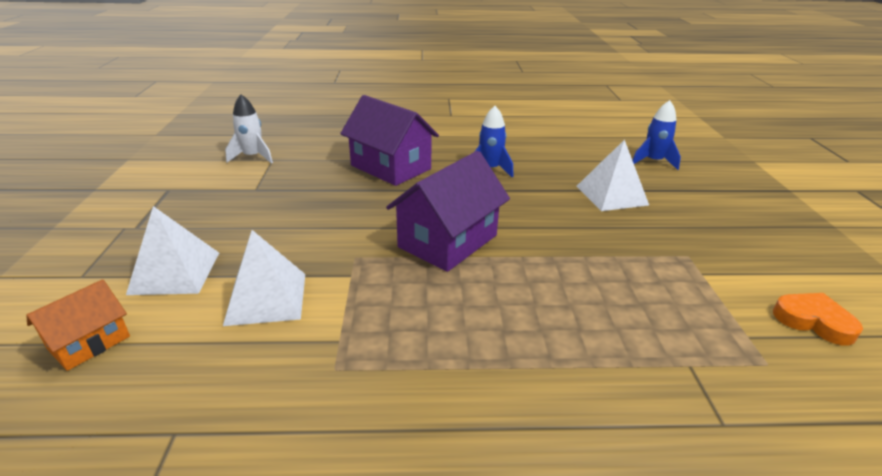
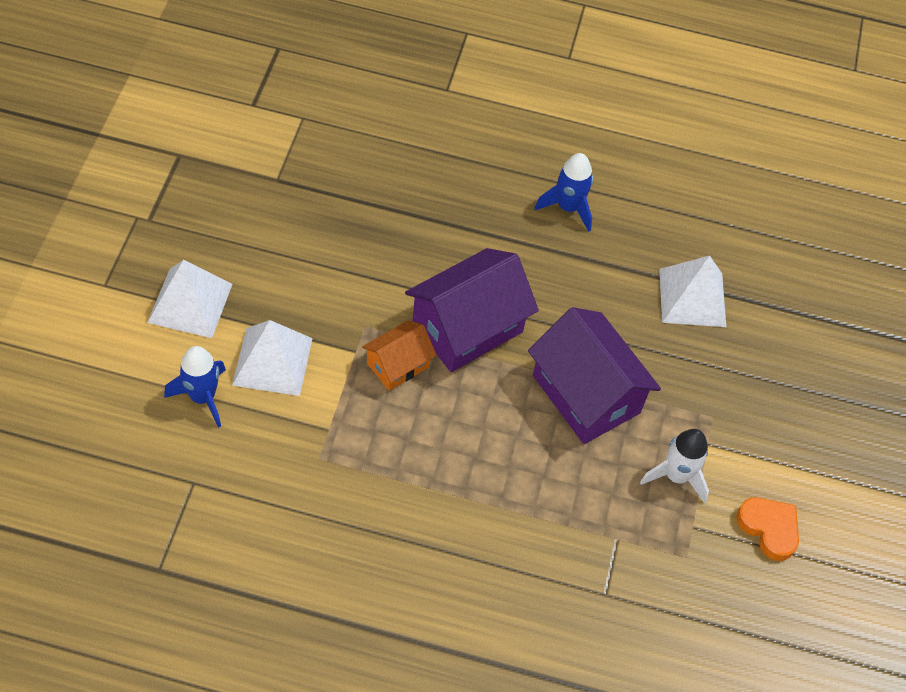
camera: 10 degrees right, 25 degrees up
orange house [26,279,130,371] -> orange house moved to [362,320,437,391]
white rocket [225,94,273,164] -> white rocket moved to [640,429,709,503]
purple house [340,95,439,186] -> purple house moved to [528,307,661,444]
blue rocket [632,100,681,170] -> blue rocket moved to [164,346,226,428]

